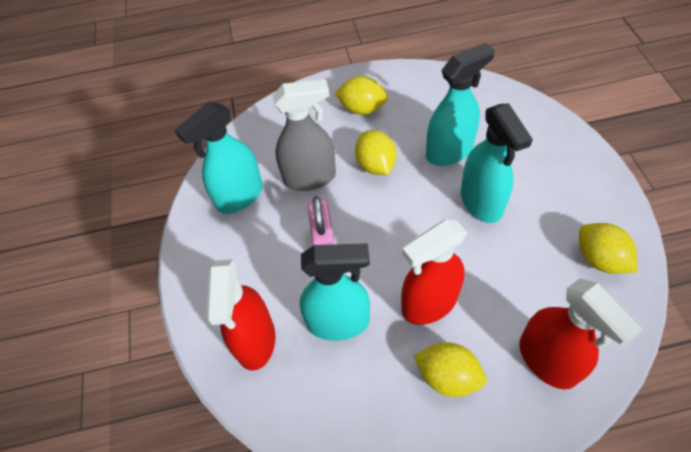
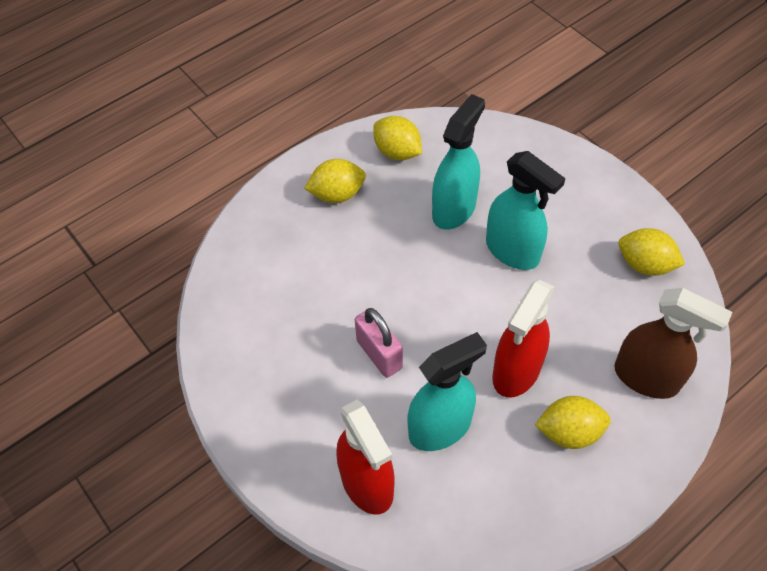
camera: 30 degrees left, 0 degrees up
turquoise spray bottle [175,102,263,214] -> none
grey spray bottle [273,79,336,191] -> none
yellow lemon [355,130,396,175] -> yellow lemon moved to [373,116,422,160]
red spray bottle [519,278,643,390] -> brown spray bottle [614,288,732,399]

